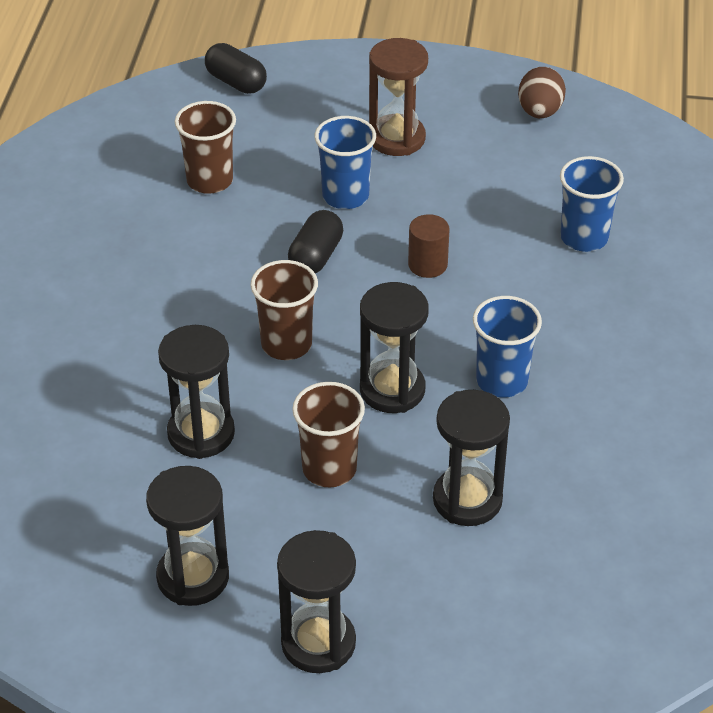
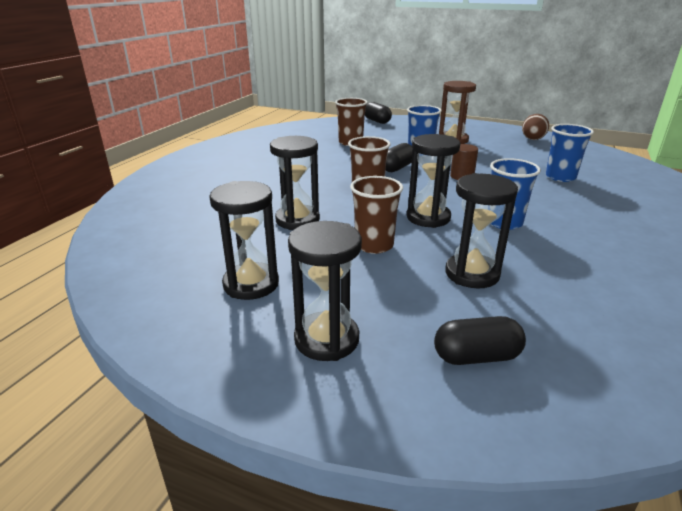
camera: 15 degrees right, 15 degrees down
none -> black capsule [434,316,526,365]

